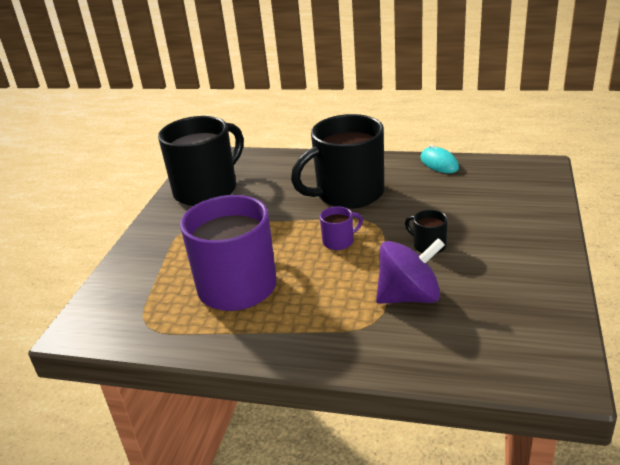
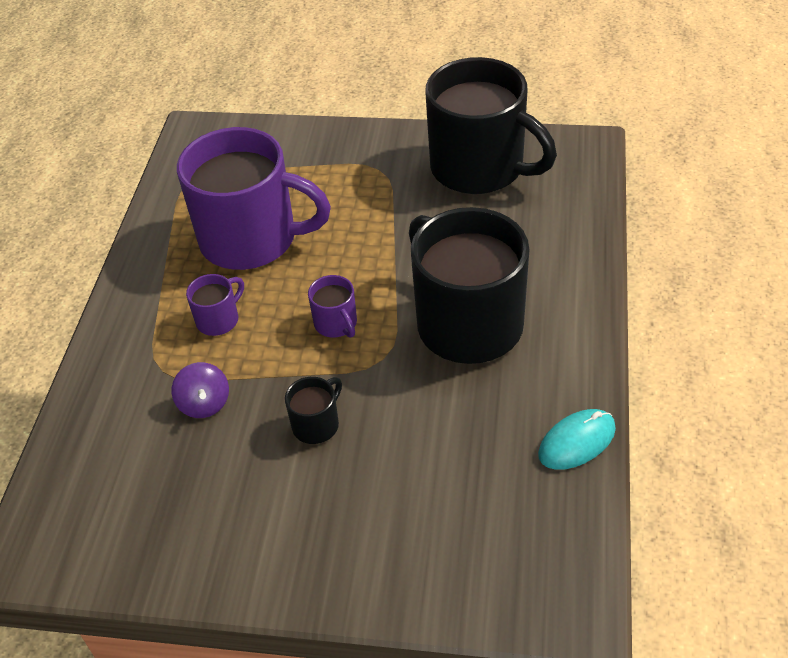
camera: 85 degrees right, 15 degrees up
purple spinning top [376,238,445,304] -> purple spinning top [171,362,229,418], size x0.55
none -> purple mug [186,274,244,336]

